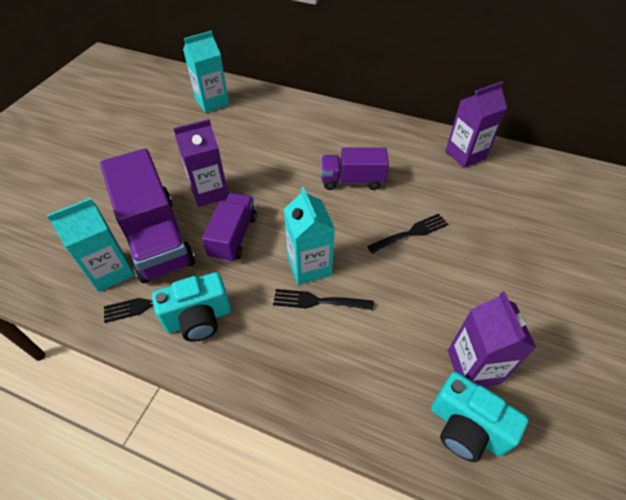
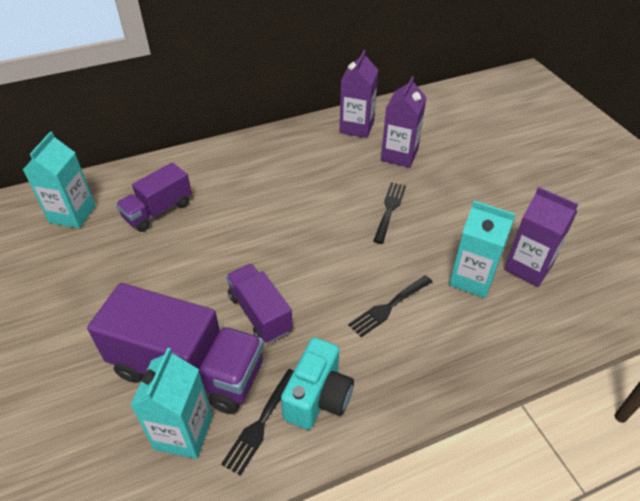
camera: 45 degrees left, 5 degrees down
purple carton [173,119,228,207] -> purple carton moved to [381,76,427,168]
turquoise carton [284,187,335,285] -> turquoise carton moved to [449,201,515,298]
purple truck [321,148,389,190] -> purple truck moved to [116,162,192,232]
turquoise camera [431,372,528,462] -> none

